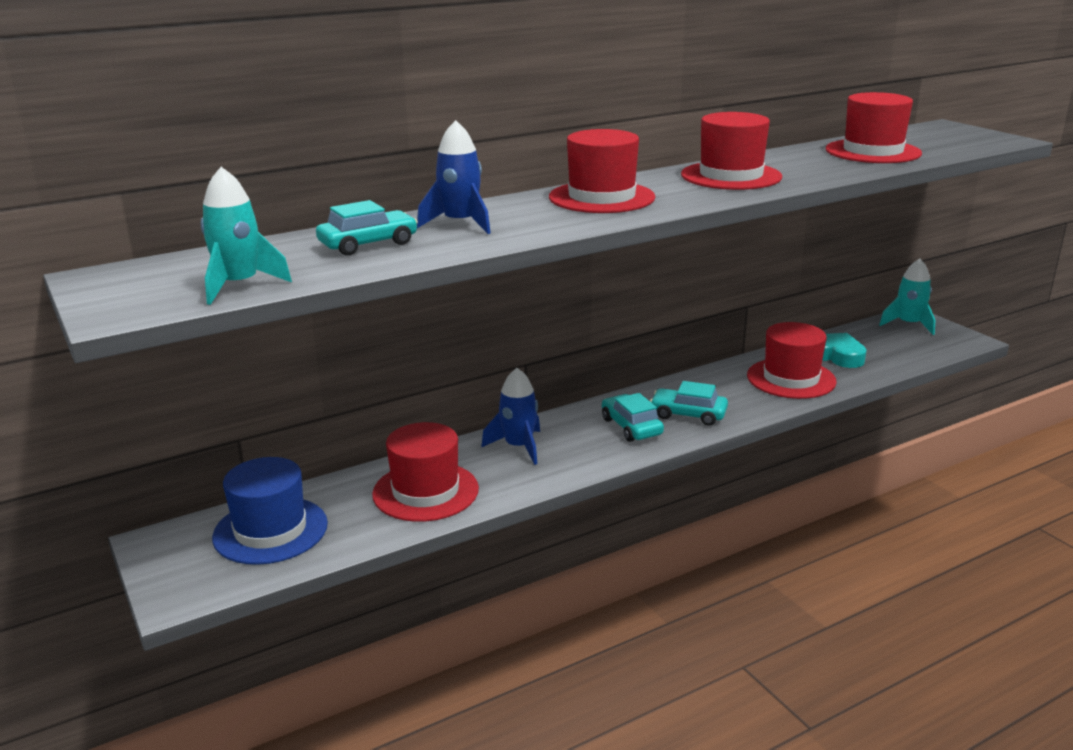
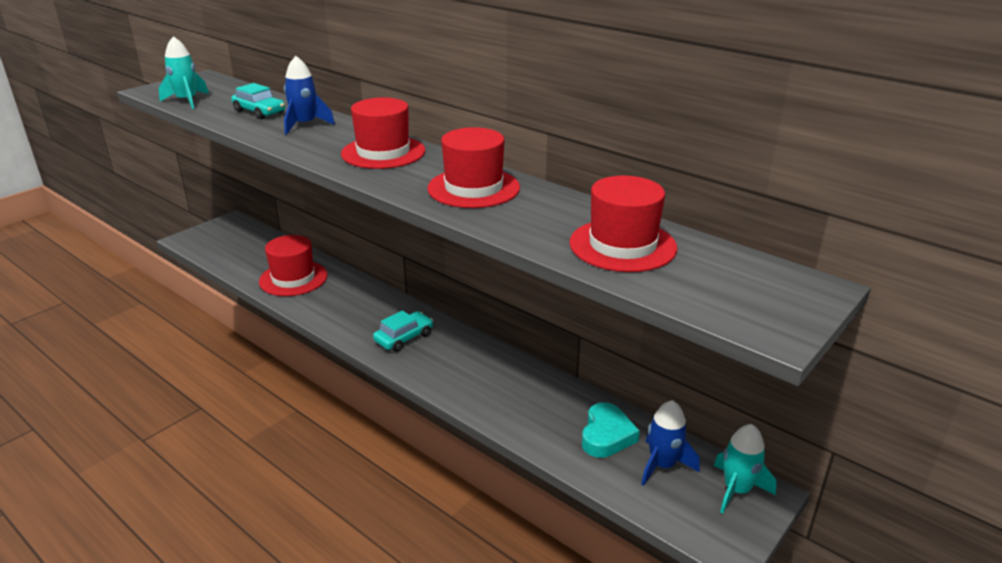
camera: 70 degrees right, 5 degrees up
blue hat [212,457,328,565] -> none
blue rocket [481,368,540,465] -> blue rocket moved to [641,400,699,486]
turquoise car [650,381,728,426] -> none
red hat [747,322,837,399] -> none

